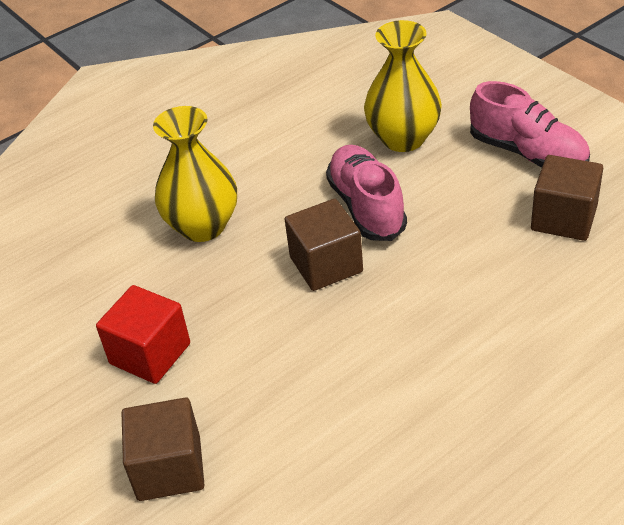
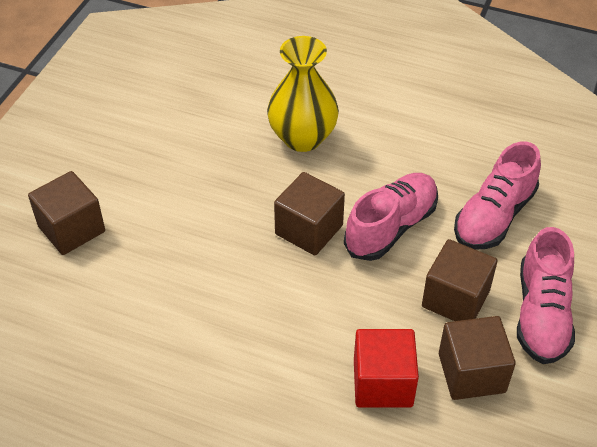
camera: 55 degrees right, 5 degrees up
red cube [96,285,190,384] -> red cube moved to [354,329,419,408]
yellow vase [364,20,442,152] -> pink shoe [454,141,541,250]
none -> brown cube [422,239,497,321]

